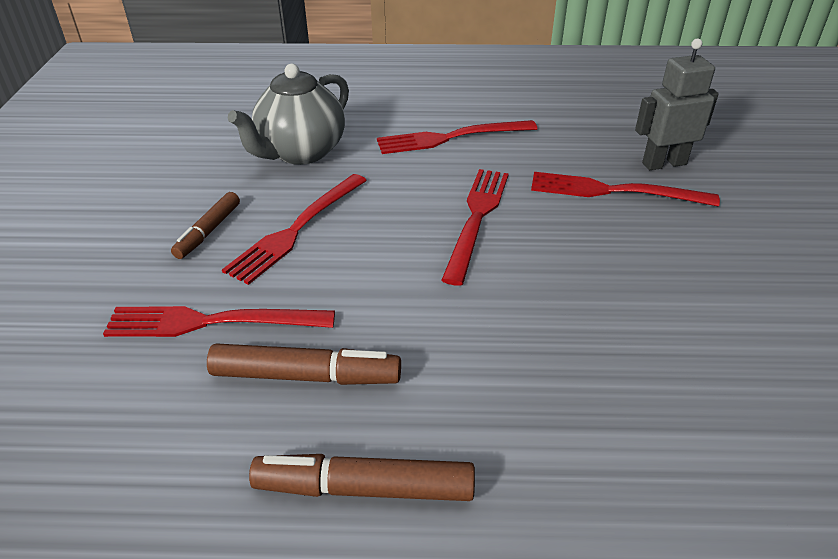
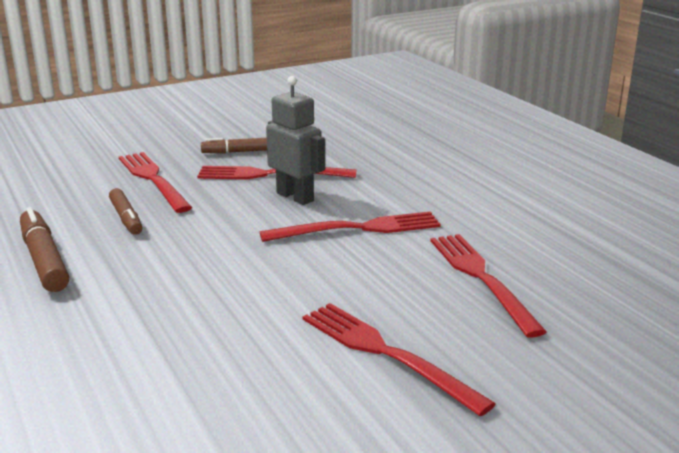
camera: 60 degrees right, 15 degrees down
brown marker [207,343,401,385] -> brown marker [109,188,143,235], size x0.66
grey teapot [228,64,349,165] -> none
red fork [377,120,537,154] -> red fork moved to [303,303,496,416]
grey robot [635,38,719,170] -> grey robot moved to [266,76,325,205]

